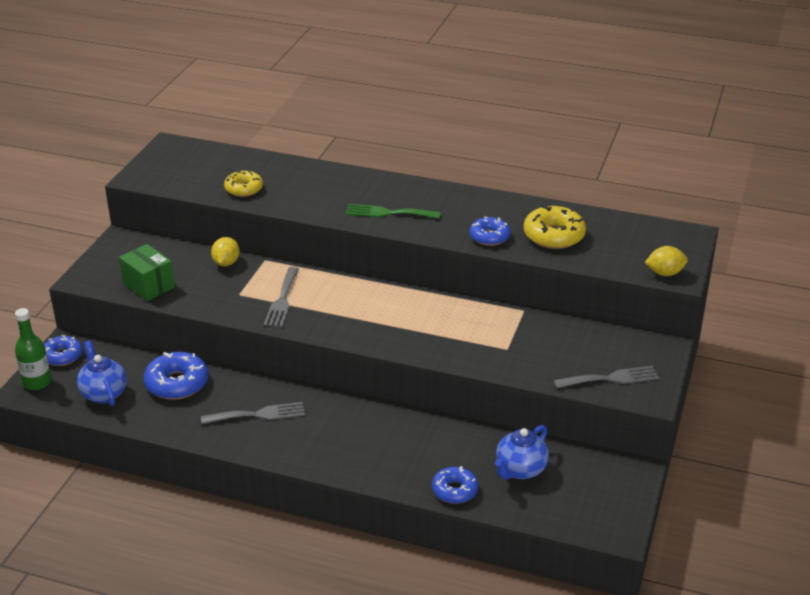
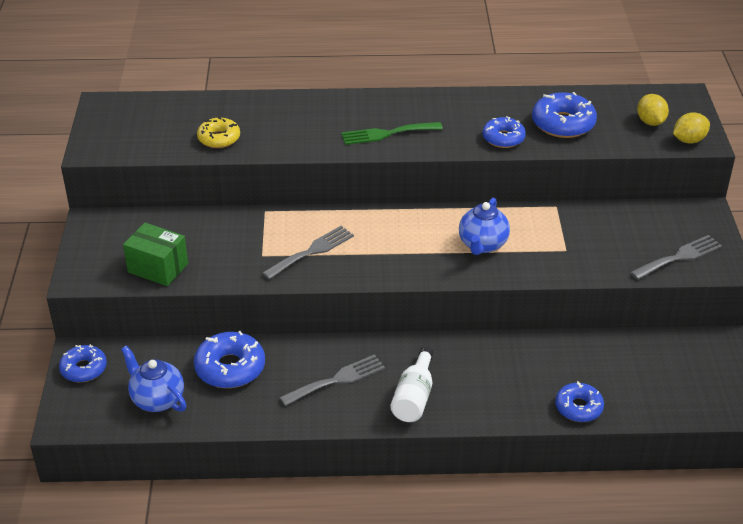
camera: 20 degrees left, 5 degrees up
green bottle [15,308,51,390] -> none
yellow lemon [211,237,240,266] -> yellow lemon moved to [637,94,669,126]
grey fork [264,267,299,327] -> grey fork turned 120 degrees counterclockwise [262,226,354,279]
blue teapot [495,425,549,479] -> blue teapot moved to [459,198,510,255]
yellow donut [523,205,586,249] -> blue donut [532,92,597,138]
none -> white bottle [390,346,434,422]

